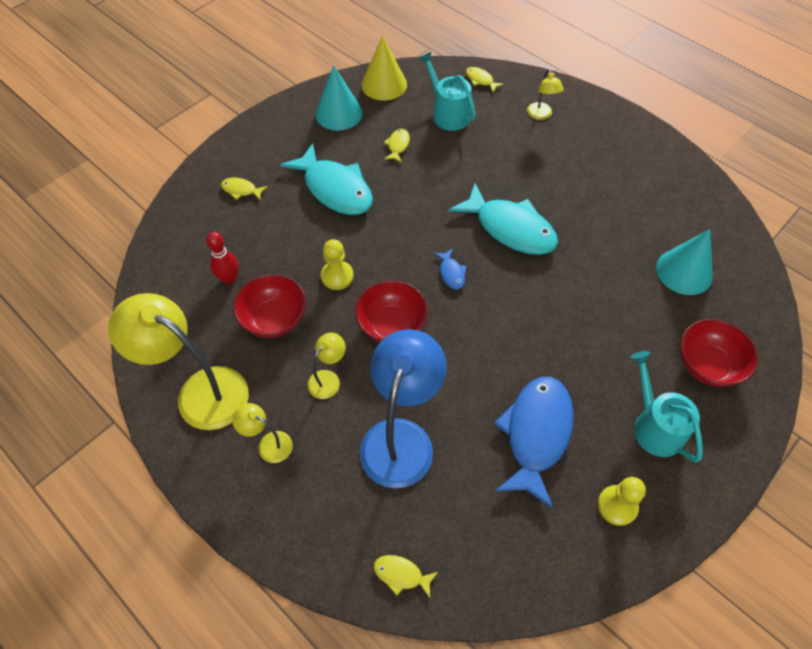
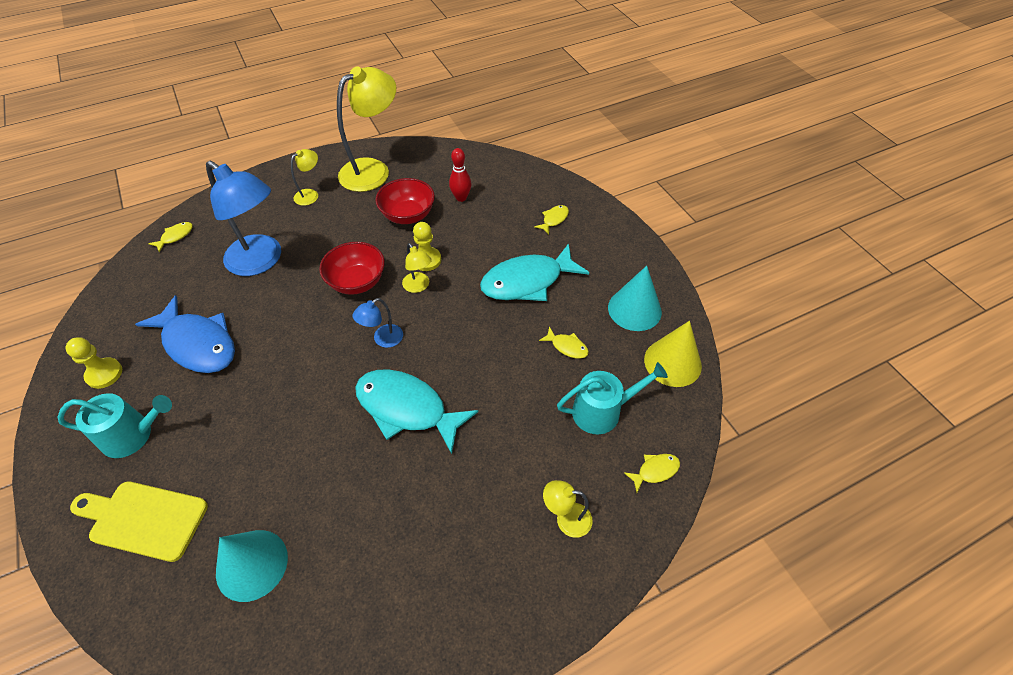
camera: 110 degrees right, 5 degrees down
yellow lamp [308,333,345,399] -> yellow lamp moved to [402,243,432,293]
blue fish [434,248,467,289] -> blue lamp [352,298,403,348]
turquoise fish [449,183,558,255] -> turquoise fish turned 60 degrees clockwise [355,369,478,454]
red bowl [680,319,758,387] -> yellow cutting board [70,481,208,562]

